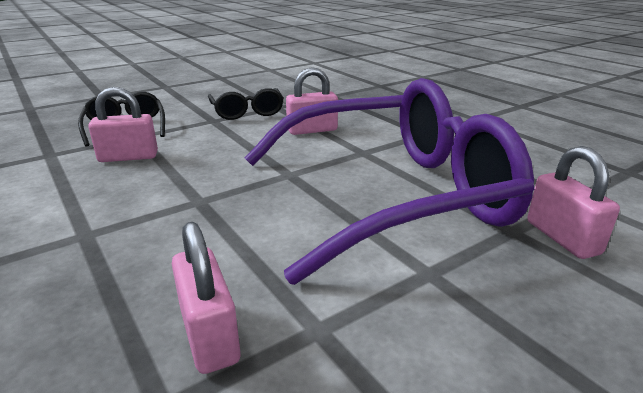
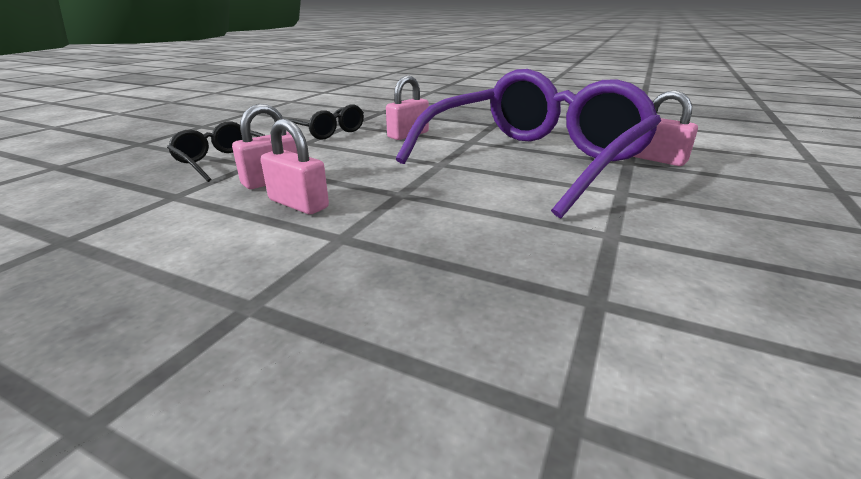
camera: 30 degrees left, 0 degrees up
pink padlock [172,222,240,374] -> pink padlock moved to [261,119,329,214]

